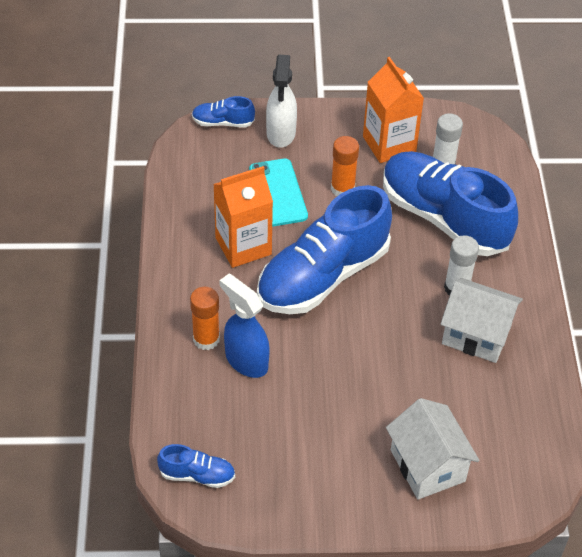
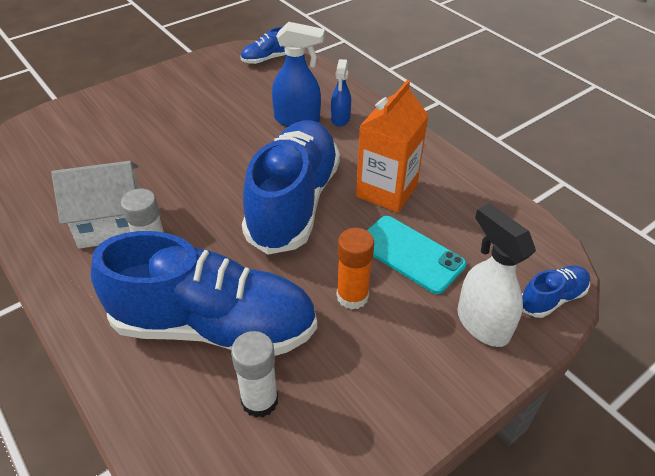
camera: 145 degrees right, 5 degrees down
orange glue stick [190,287,220,350] -> blue spray bottle [331,59,351,127]
orange carton [363,57,424,163] -> none
white house [386,398,480,500] -> none

